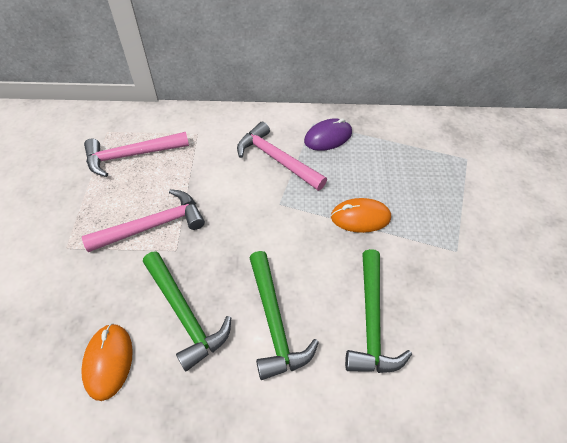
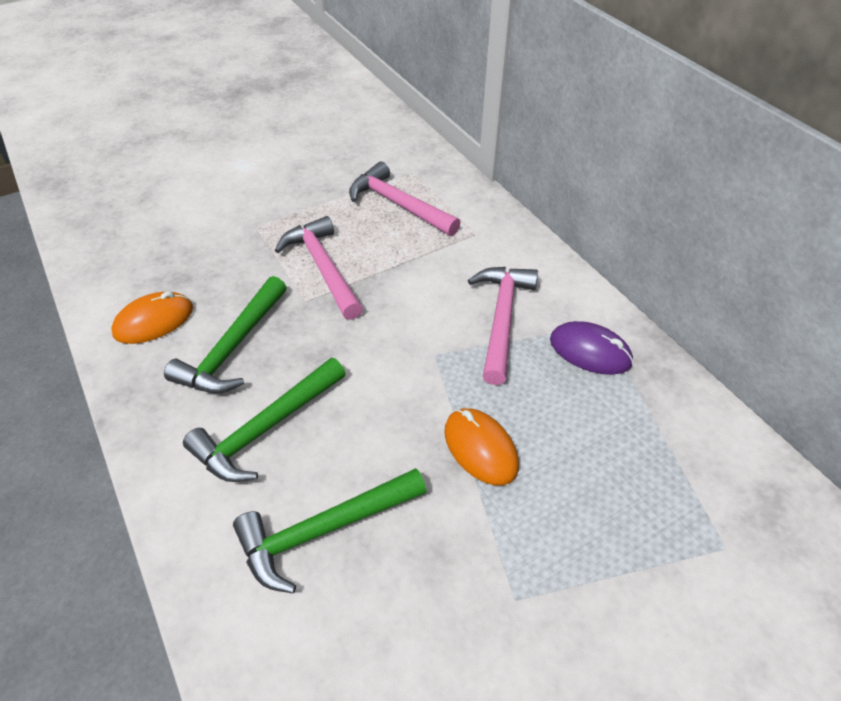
camera: 60 degrees right, 5 degrees down
pink hammer [82,189,205,252] -> pink hammer turned 150 degrees counterclockwise [275,216,363,320]

